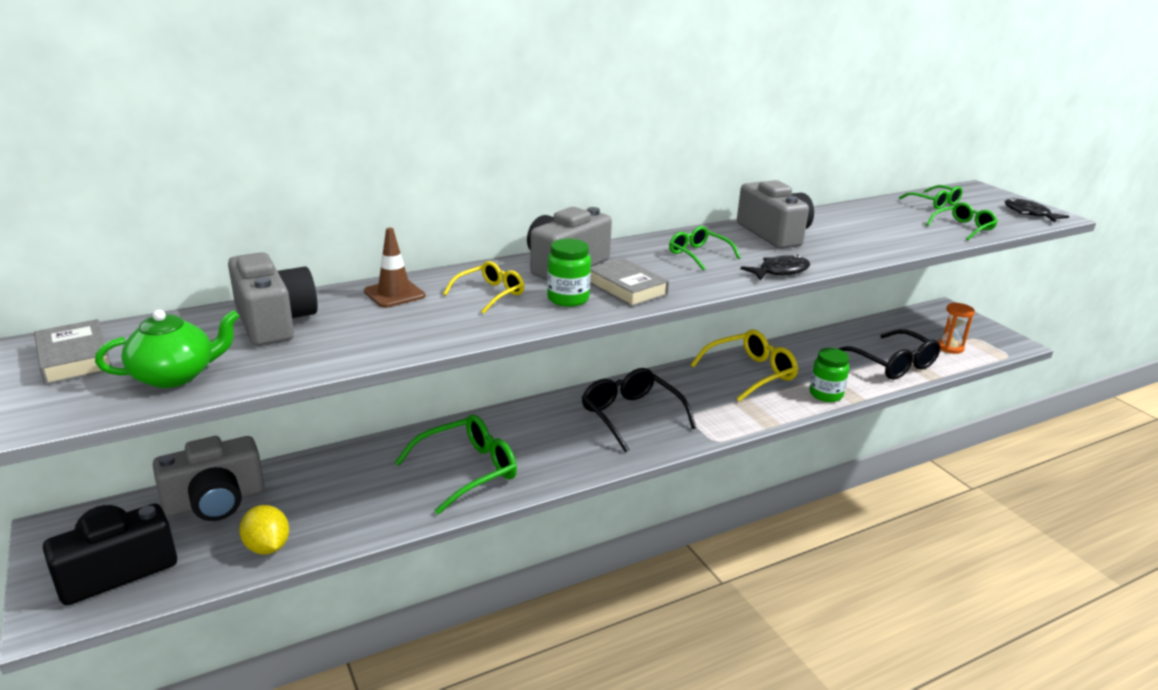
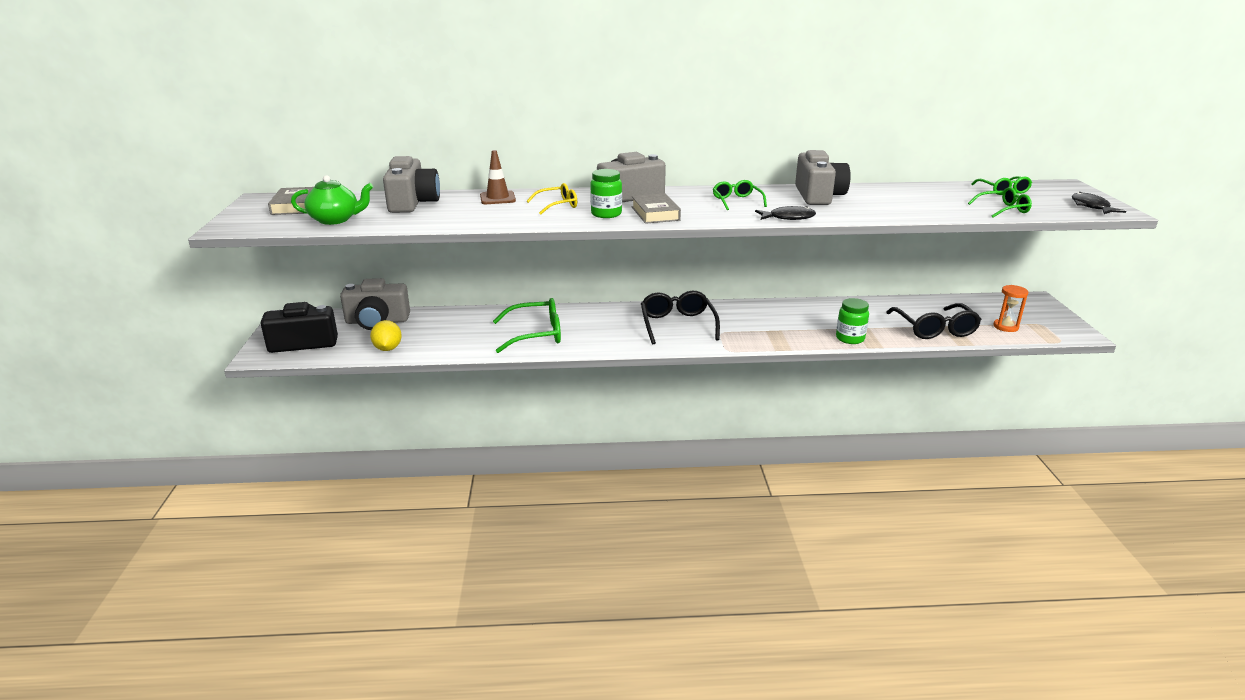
camera: 25 degrees right, 0 degrees up
yellow glasses [691,330,798,402] -> none

